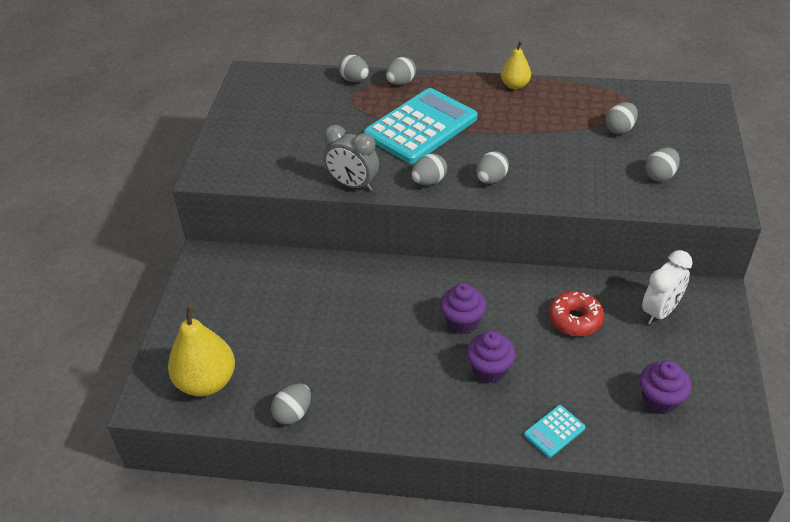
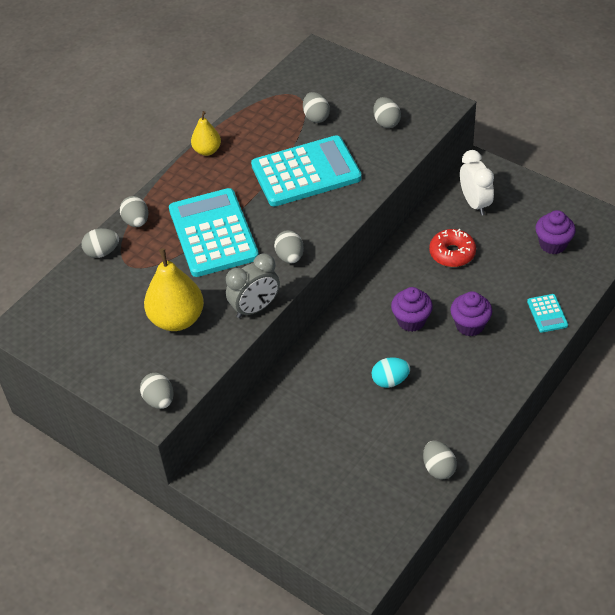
camera: 60 degrees left, 5 degrees up
yellow pear [168,305,235,396] -> yellow pear moved to [144,248,204,331]
grey egg [476,151,509,184] -> grey egg moved to [140,373,174,409]
none -> turquoise calculator [251,135,362,207]
none -> turquoise egg [371,357,410,388]

